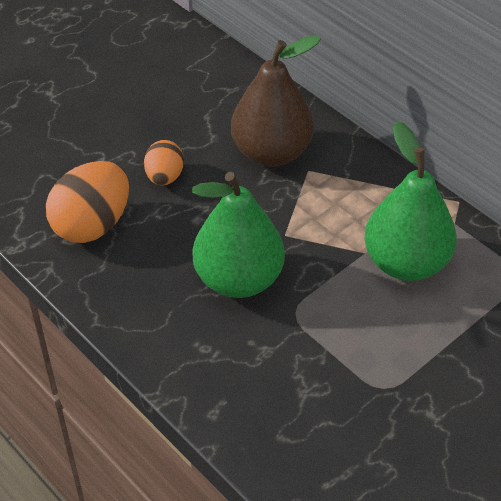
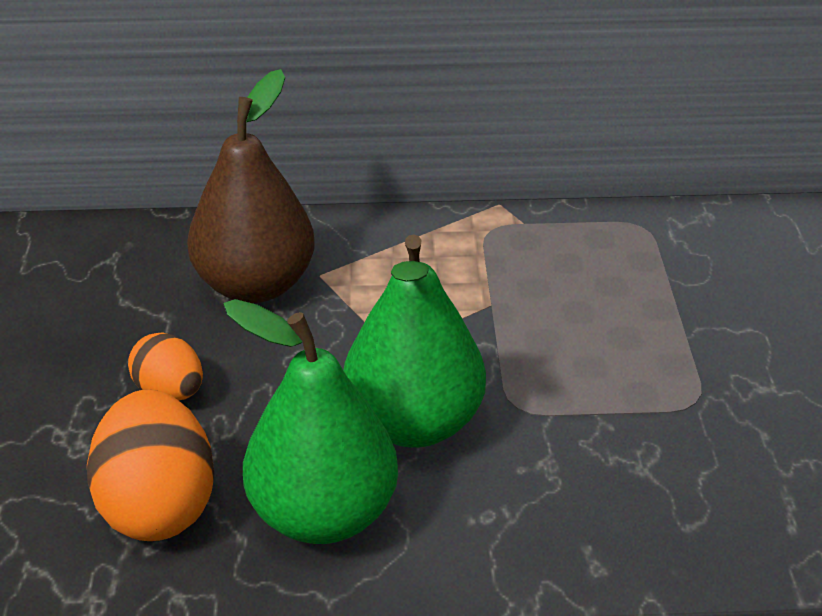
camera: 50 degrees left, 10 degrees down
green pear [364,121,457,281] -> green pear moved to [223,299,398,544]

